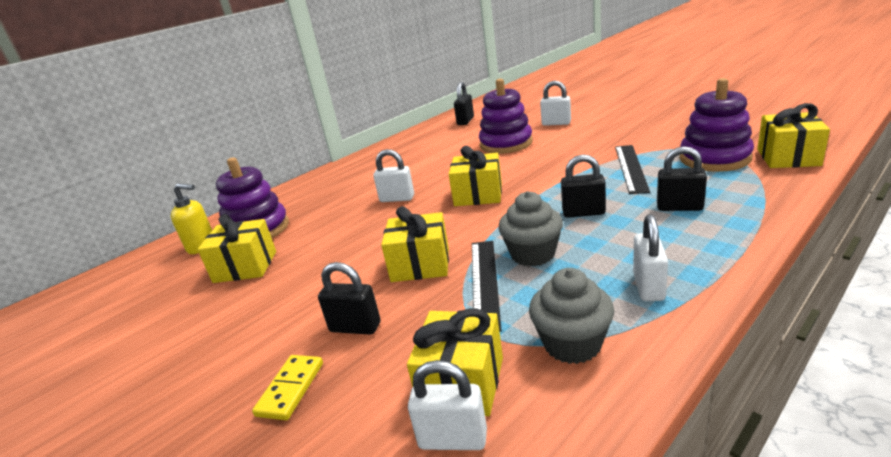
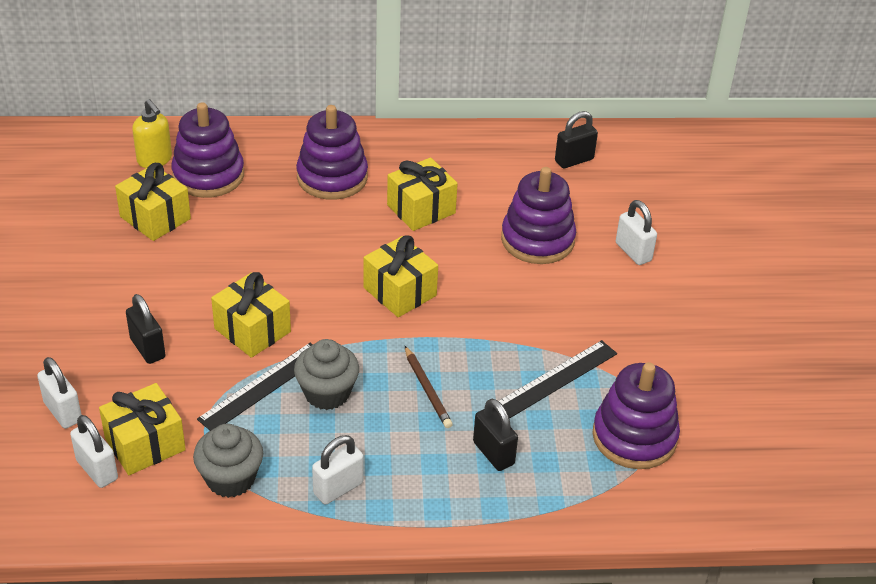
camera: 35 degrees right, 15 degrees up
yellow domino [252,355,323,420] -> none
white padlock [373,149,414,202] -> white padlock moved to [37,357,82,429]
black padlock [561,154,606,218] -> brown pencil [405,346,453,428]
yellow gift [757,103,830,168] -> yellow gift moved to [387,158,458,231]
none -> purple stacking toy [296,105,368,200]

